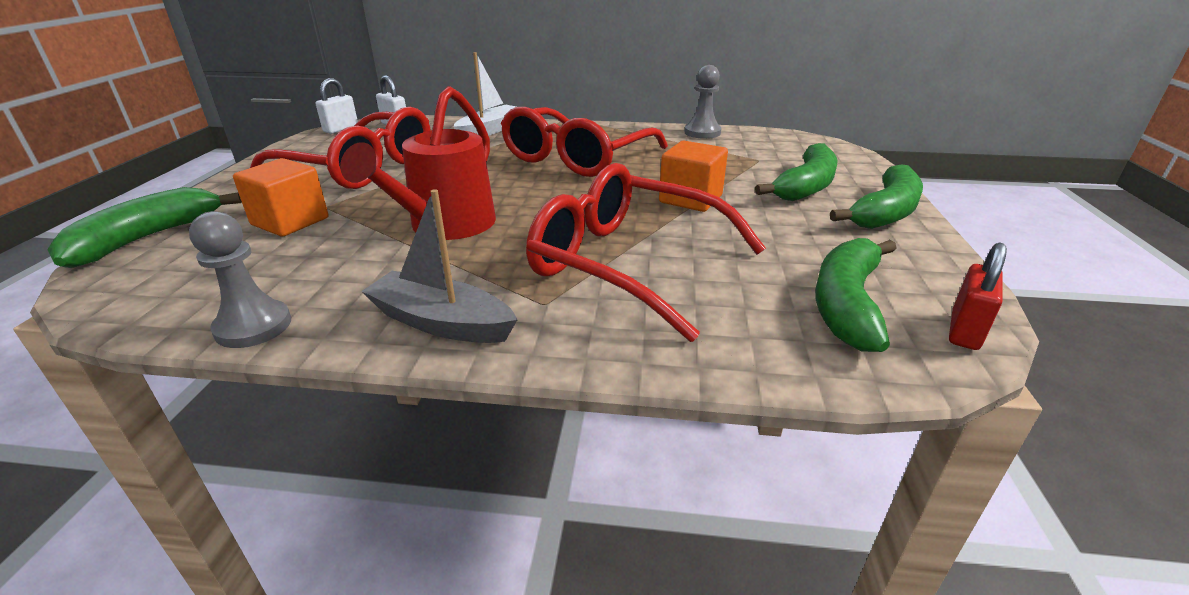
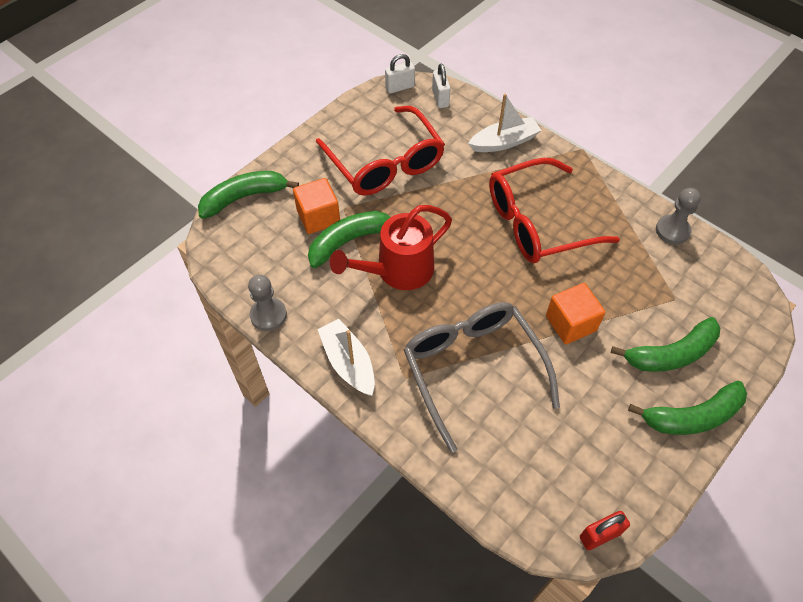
camera: 35 degrees right, 25 degrees up
grey boat [361,189,517,343] -> white boat [317,319,375,396]
red glasses [526,163,766,342] -> grey glasses [403,302,560,453]
green banana [815,238,897,352] -> green banana moved to [308,211,391,268]

